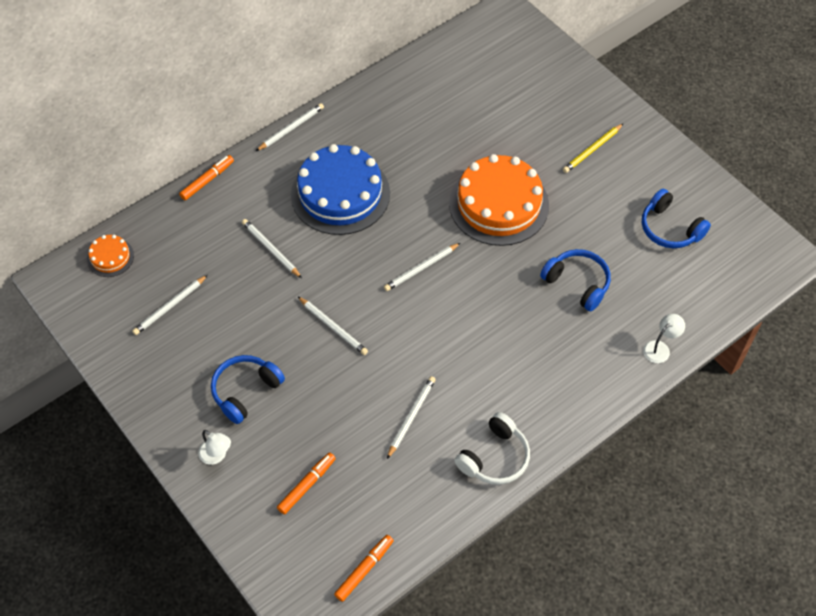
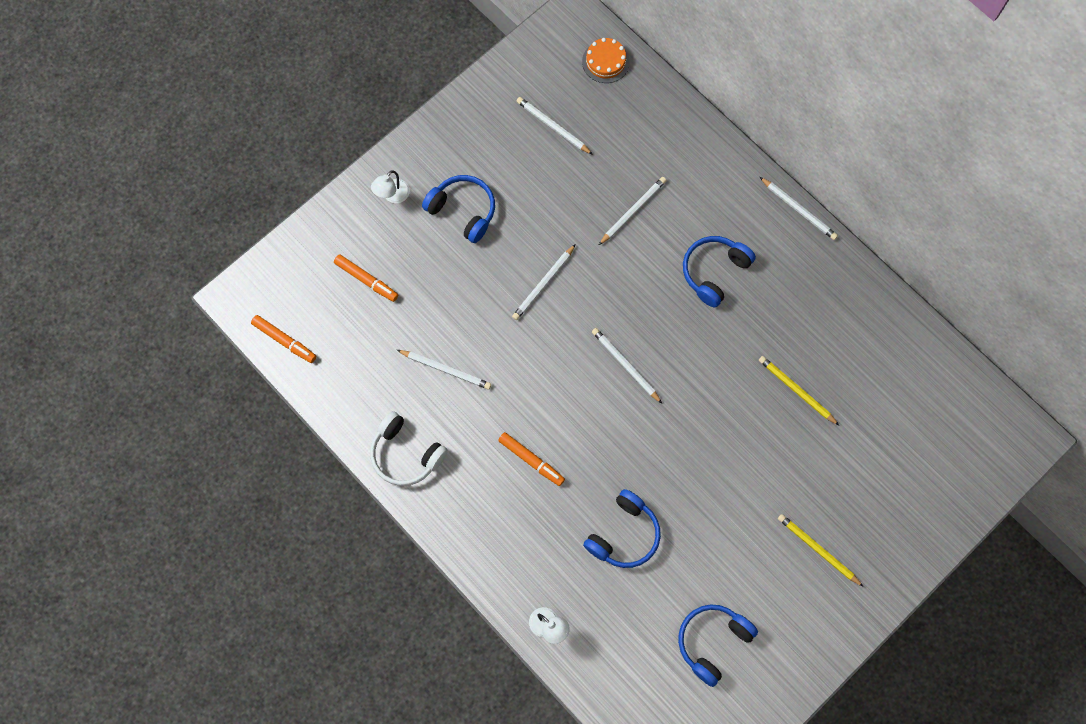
camera: 85 degrees right, 15 degrees up
orange marker [179,155,234,200] -> orange marker moved to [498,432,565,486]
blue cake [291,144,390,235] -> blue headphones [683,236,756,308]
orange cake [449,154,549,246] -> none
none -> yellow pencil [759,356,839,425]

